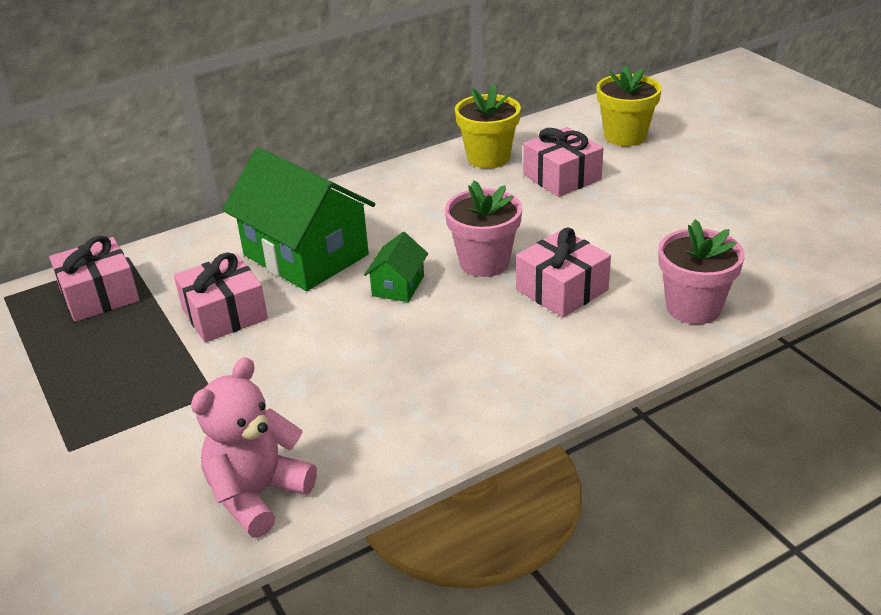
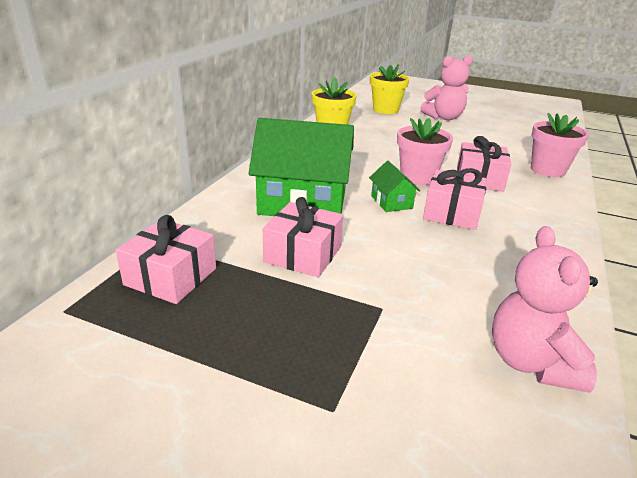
camera: 40 degrees left, 5 degrees down
pink gift [523,127,604,197] -> pink gift moved to [423,168,487,230]
none -> pink teddy bear [420,55,473,120]

